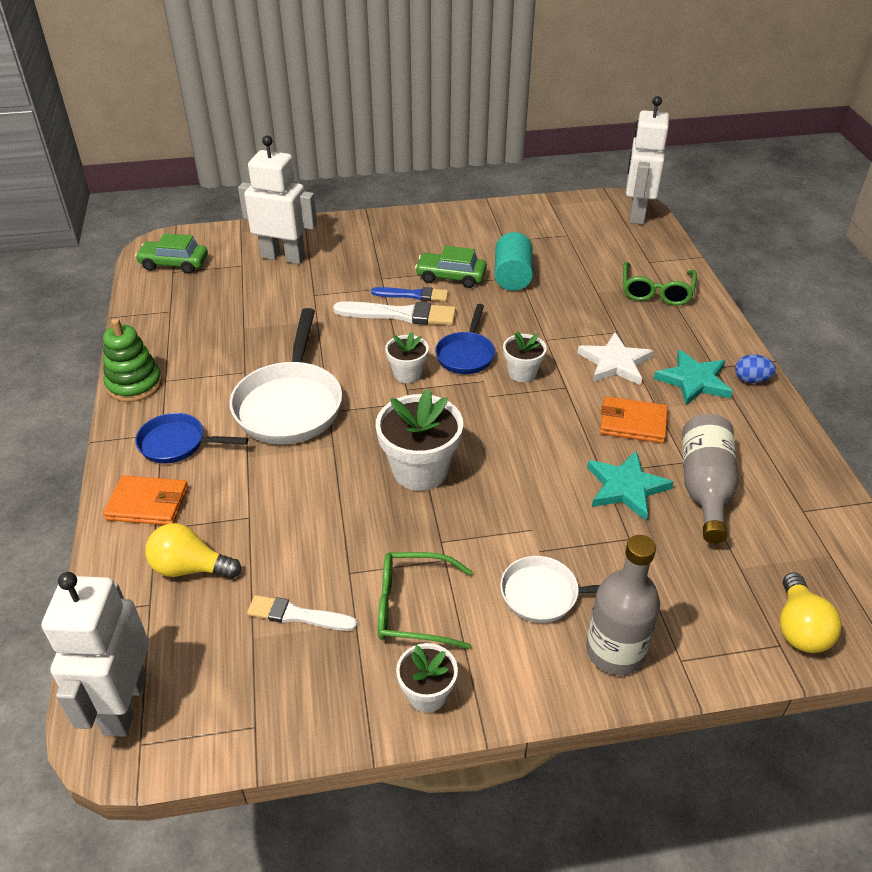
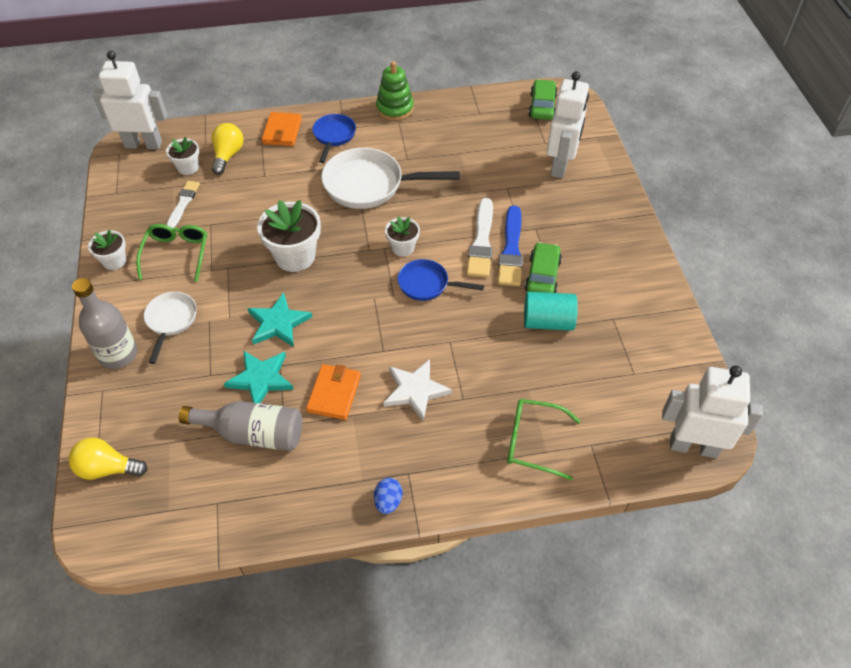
camera: 90 degrees right, 10 degrees up
blue brush [371,287,448,301] -> blue brush [498,205,523,286], size x1.55
white flower pot [503,331,547,382] -> white flower pot moved to [166,137,199,175]
turquoise star [654,350,733,406] -> turquoise star moved to [248,292,312,347]

